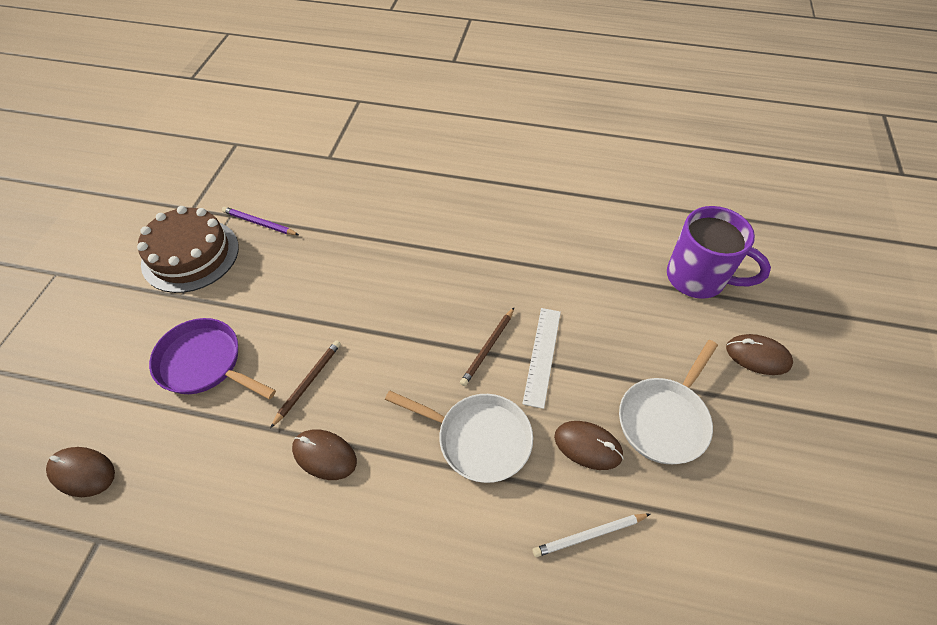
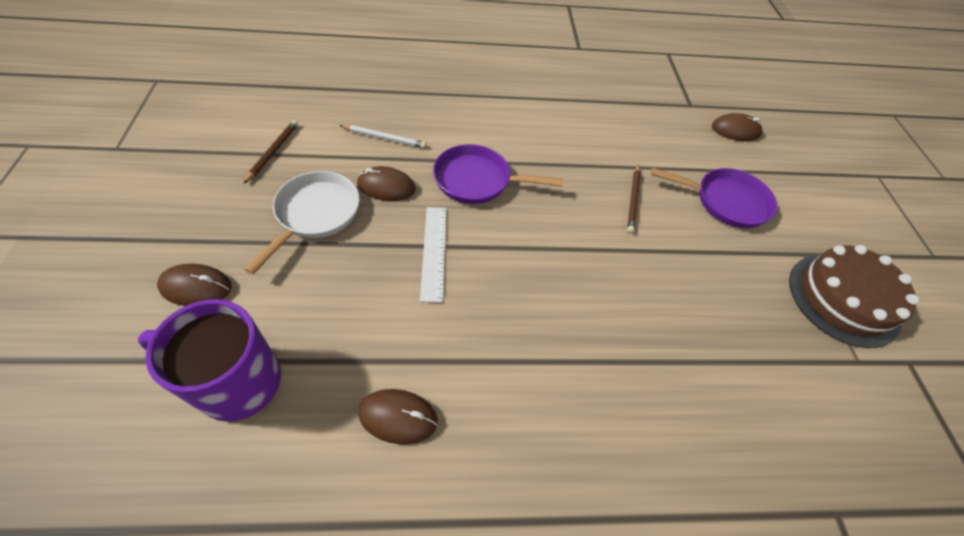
camera: 160 degrees right, 0 degrees up
purple pencil [222,207,299,235] -> none
brown mouse [292,430,357,480] -> brown mouse moved to [358,389,438,444]
white pan [385,391,533,483] -> purple pan [433,144,563,204]
brown pencil [460,308,514,386] -> brown pencil moved to [244,120,298,184]
white pencil [533,514,650,557] -> white pencil turned 45 degrees clockwise [339,125,426,148]

